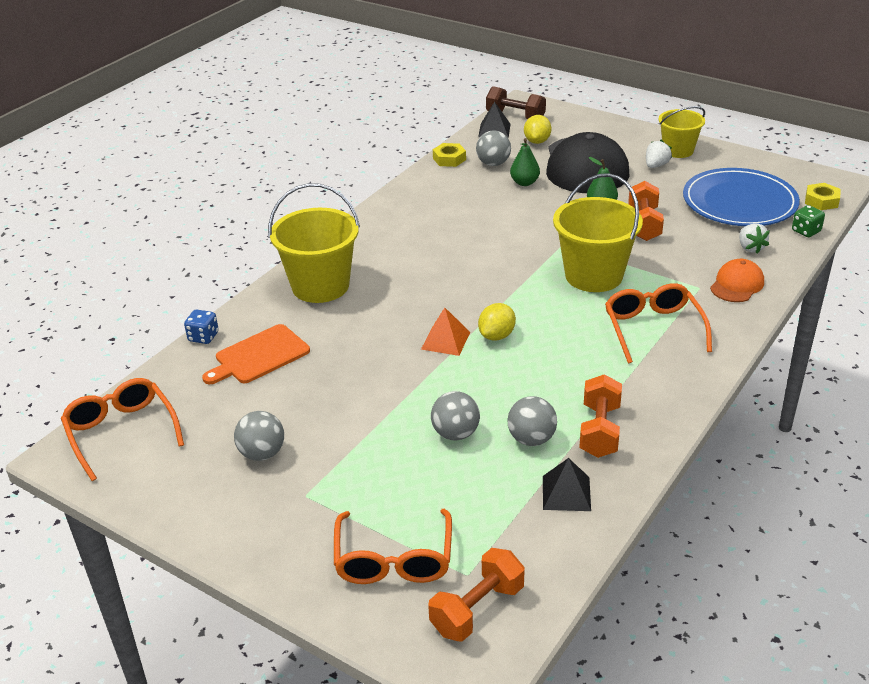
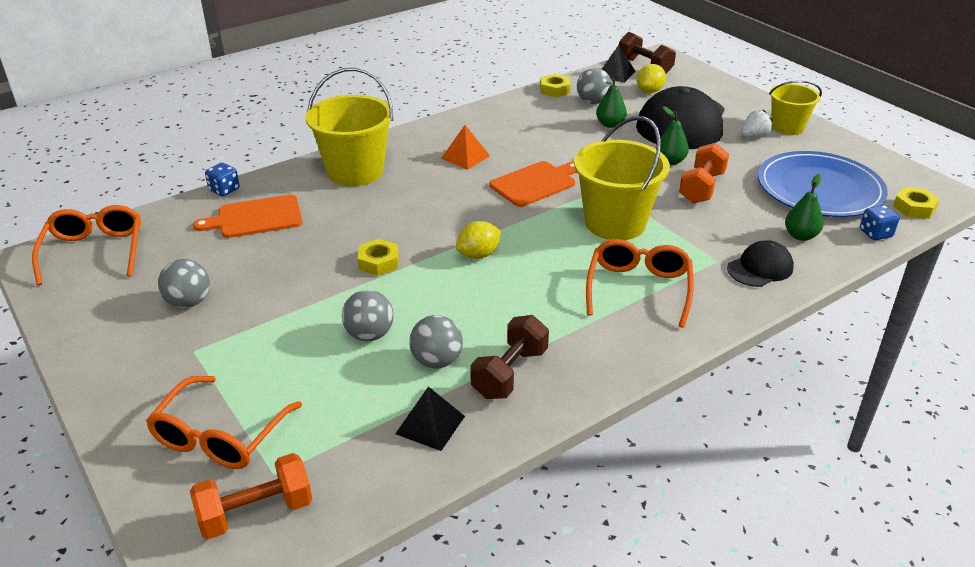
camera: 20 degrees right, 0 degrees up
orange pyramid [421,308,470,356] -> orange pyramid moved to [441,125,490,170]
orange dumbbell [579,374,622,458] -> brown dumbbell [470,315,549,399]
orange cap [710,259,764,302] -> black cap [727,240,794,287]
white strawberry [739,223,770,254] -> green pear [785,174,824,241]
green dice [792,205,825,237] -> blue dice [860,205,899,240]
none -> yellow nut [358,239,399,276]
none -> orange cutting board [489,161,577,207]

